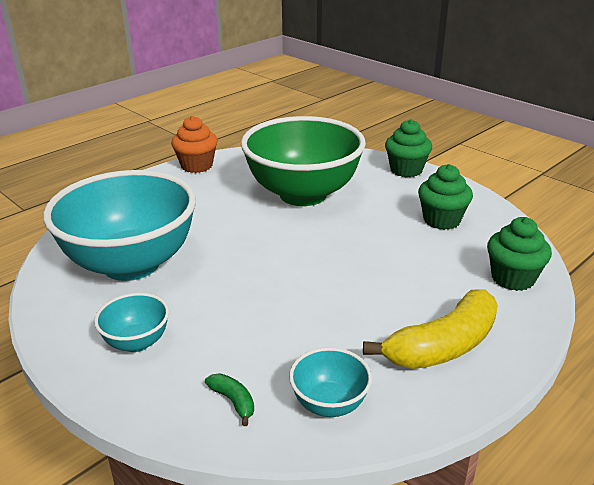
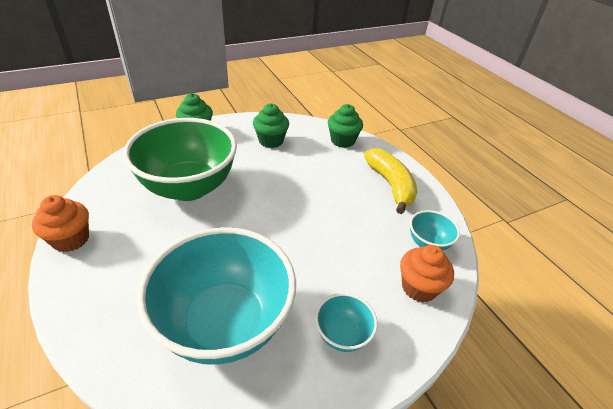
camera: 75 degrees left, 10 degrees up
green banana [205,373,254,426] -> orange cupcake [400,245,454,302]

